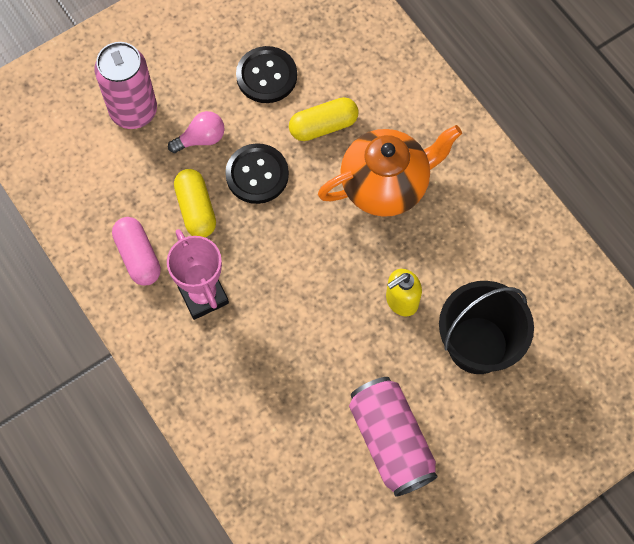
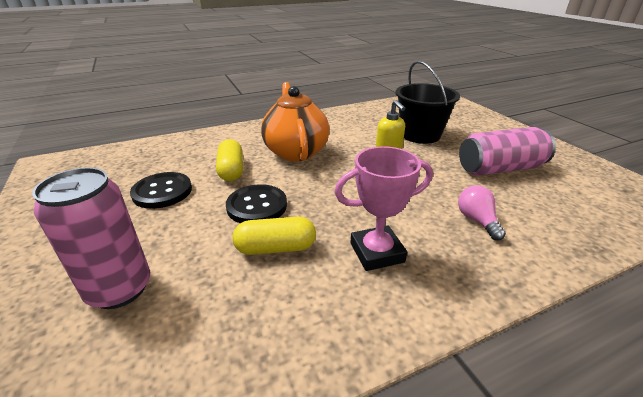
camera: 80 degrees left, 35 degrees down
pink capsule [112,217,161,286] -> none
pink light bulb [168,111,225,153] -> pink light bulb moved to [458,185,506,241]

